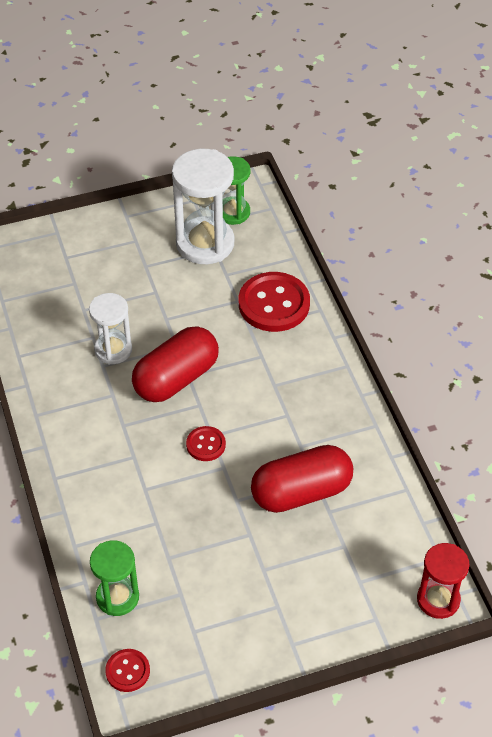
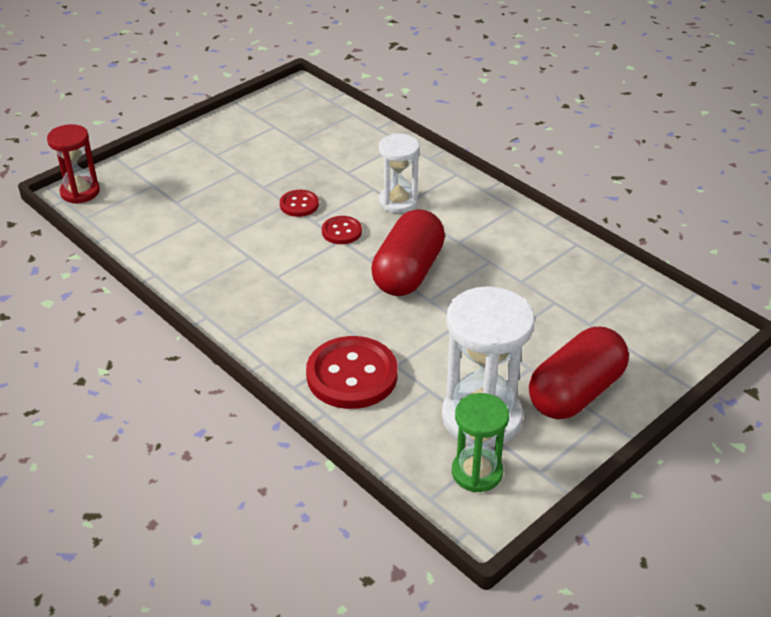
camera: 155 degrees right, 10 degrees down
white hourglass [89,293,132,365] -> white hourglass moved to [379,133,419,213]
green hourglass [90,540,139,616] -> none
red button [105,649,150,692] -> red button moved to [280,190,319,217]
red capsule [251,445,353,513] -> red capsule moved to [529,327,629,419]

